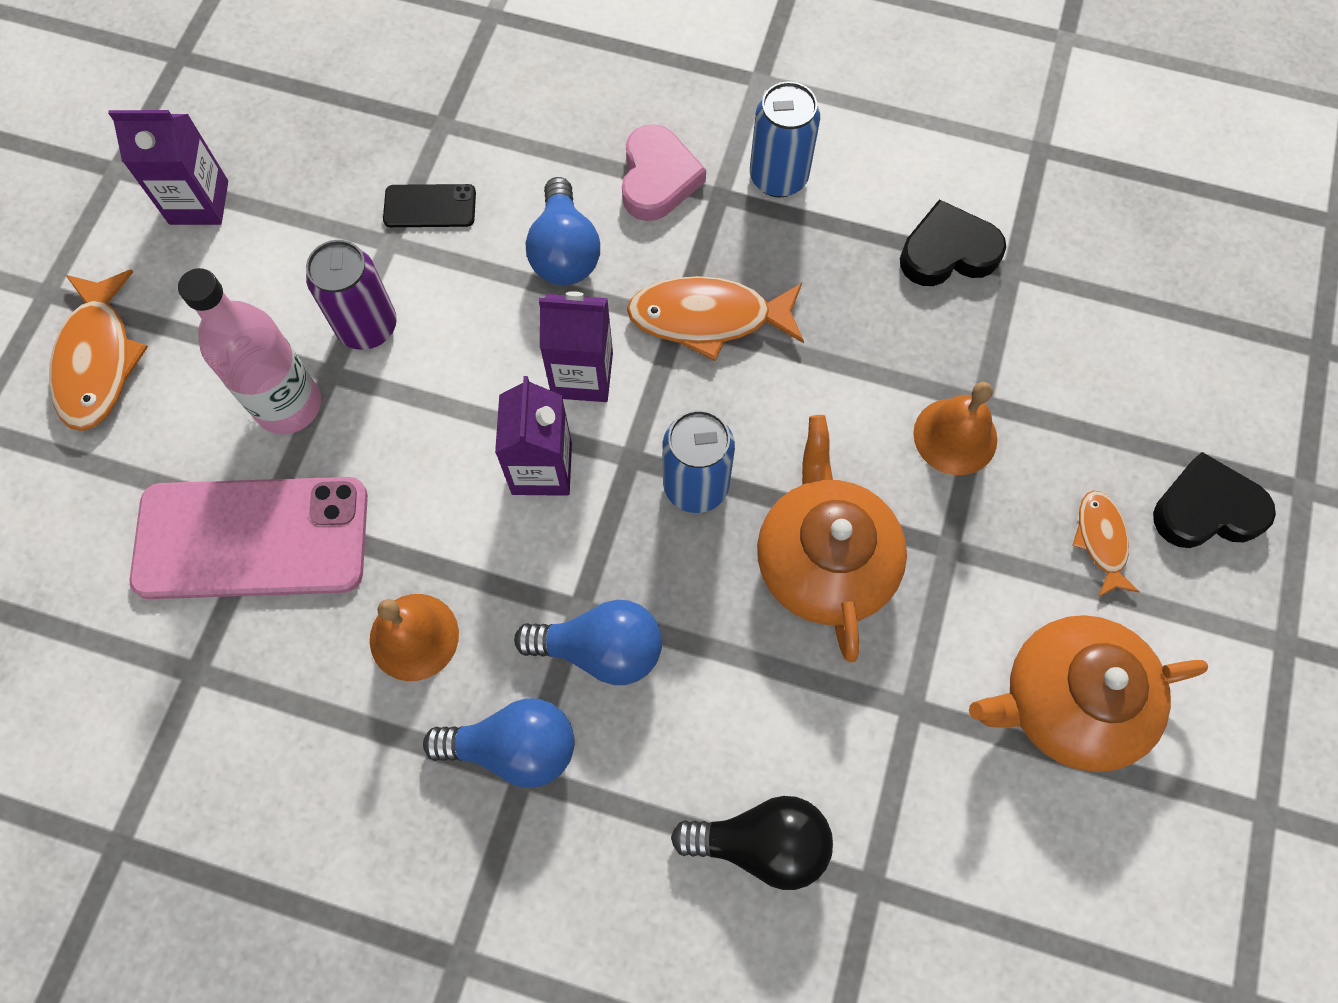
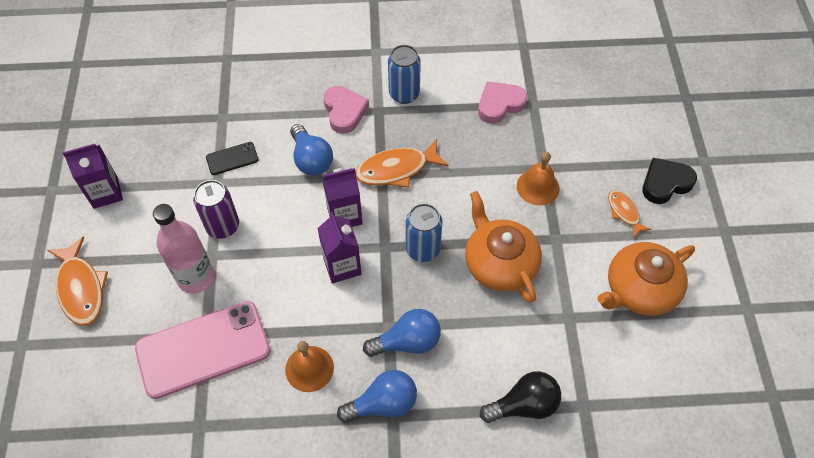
camera: 20 degrees left, 10 degrees down
black heart [900,199,1006,286] -> pink heart [478,81,527,124]

